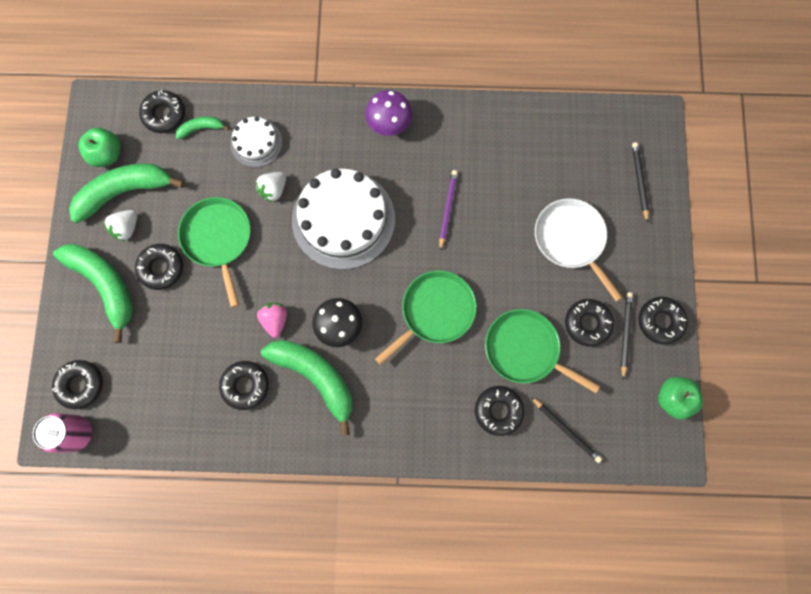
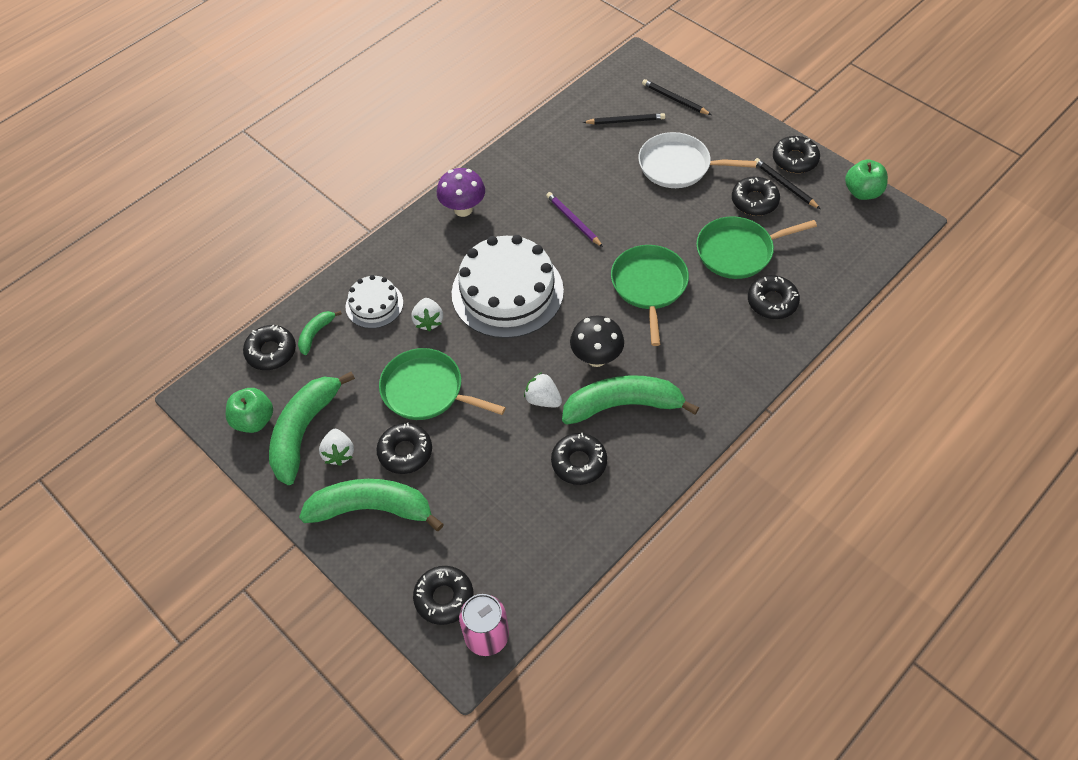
camera: 45 degrees left, 20 degrees down
pink strawberry [257,303,287,338] -> white strawberry [524,372,562,407]
black pencil [531,397,602,463] -> black pencil moved to [583,113,665,125]

